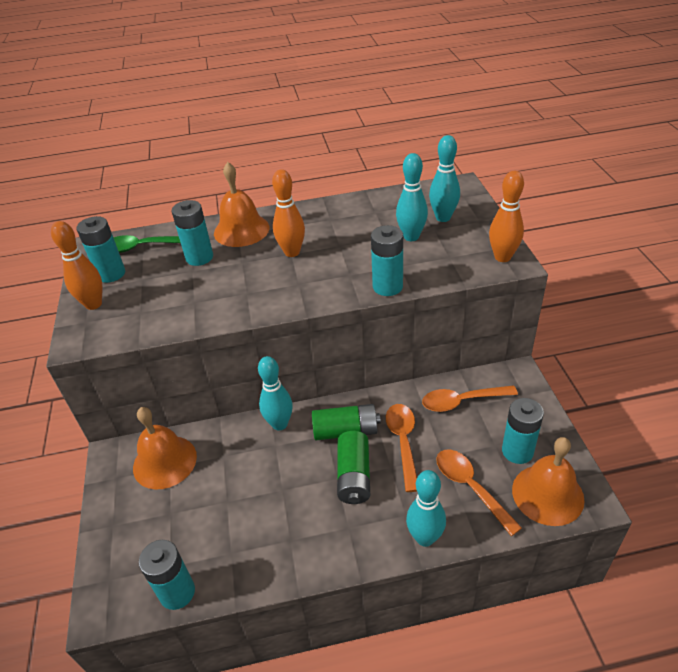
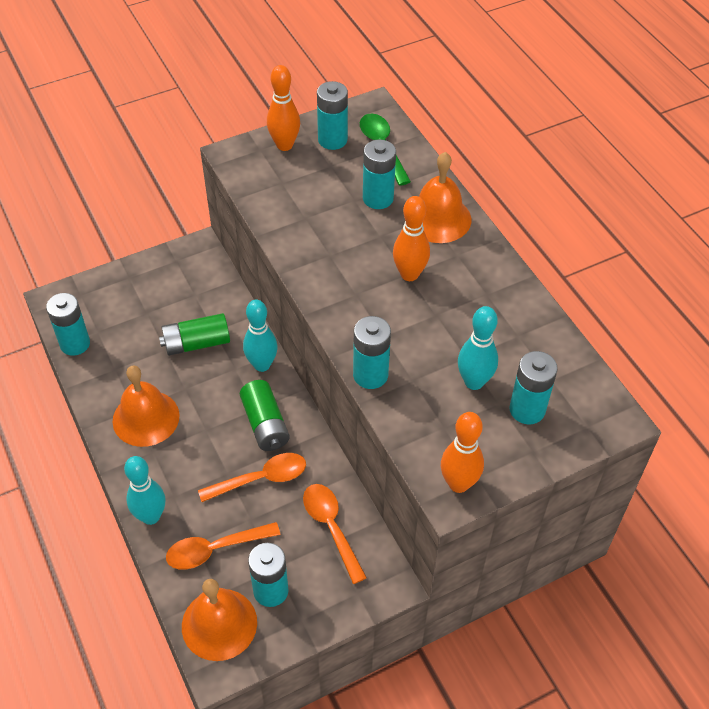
camera: 70 degrees right, 10 degrees up
orange bell [133,407,197,489] -> orange bell moved to [112,365,180,447]
green battery [337,431,370,504] -> green battery moved to [159,313,230,355]
turquoise bowling pin [429,135,460,222] -> turquoise battery [509,351,558,424]
orange spoon [436,450,522,536] -> orange spoon turned 150 degrees counterclockwise [166,522,281,570]

